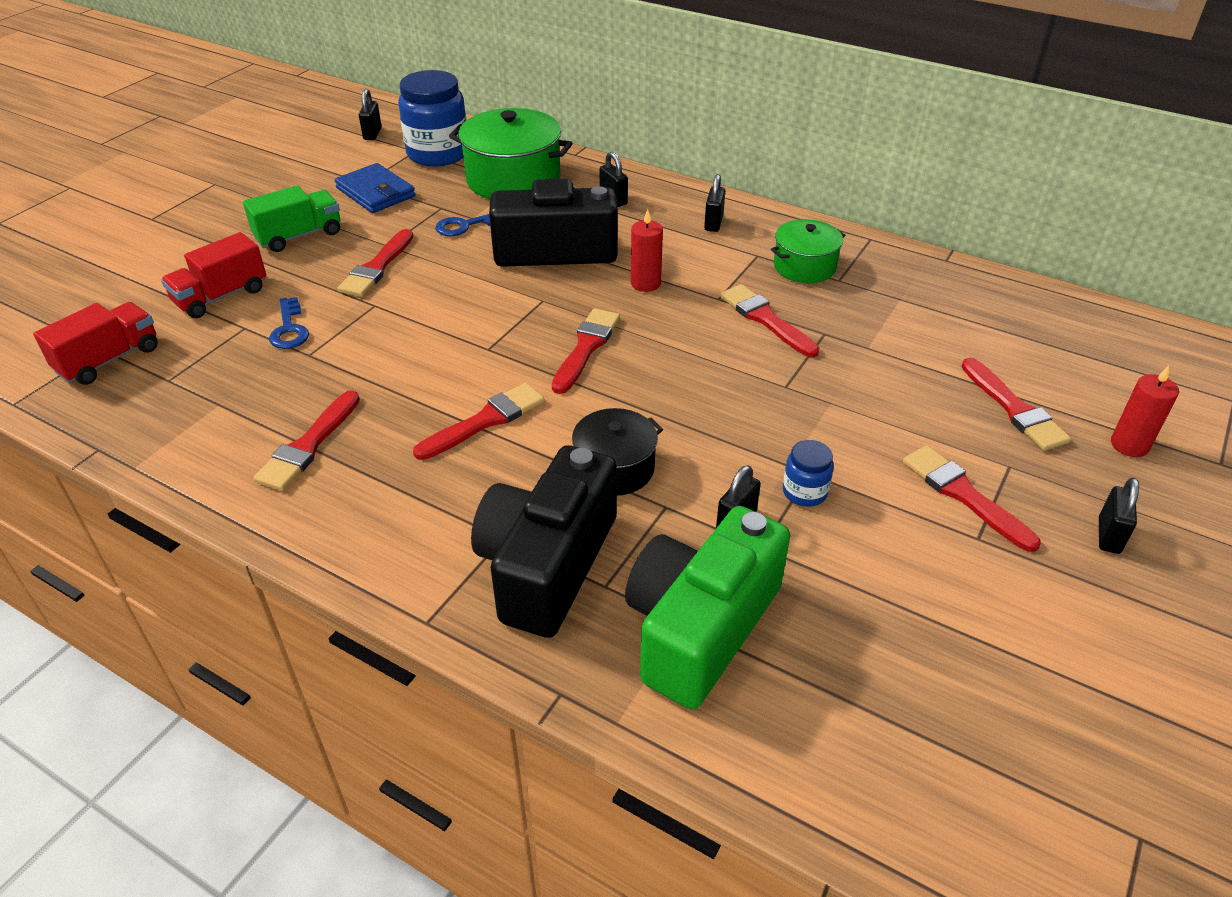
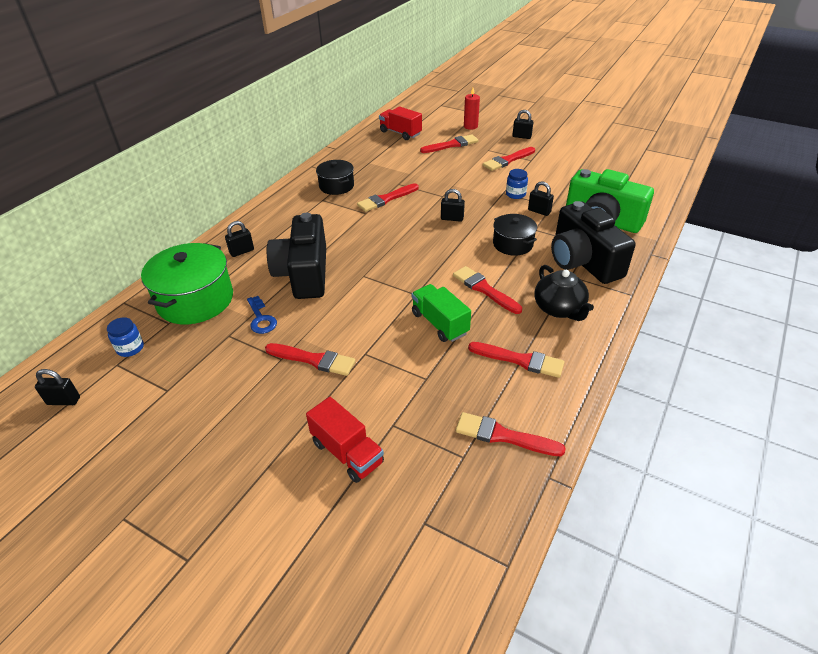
camera: 90 degrees left, 0 degrees up
red truck [33,302,158,385] -> red truck moved to [379,107,422,140]
green truck [243,185,340,252] -> green truck moved to [412,284,471,342]
blue key [269,297,309,349] -> none
blue wallet [335,163,416,213] -> none
blue jar [398,70,466,167] -> blue jar [107,317,144,357], size x0.47
black camera [471,445,617,638] -> black camera turned 45 degrees clockwise [551,201,636,284]
red brush [552,308,620,394] -> red brush moved to [456,412,566,456]
red candle [631,209,663,292] -> none
black padlock [704,174,725,232] -> black padlock moved to [441,189,465,222]
green pot [771,219,845,283] -> black pot [316,160,354,195]
none -> black teapot [534,265,594,321]

